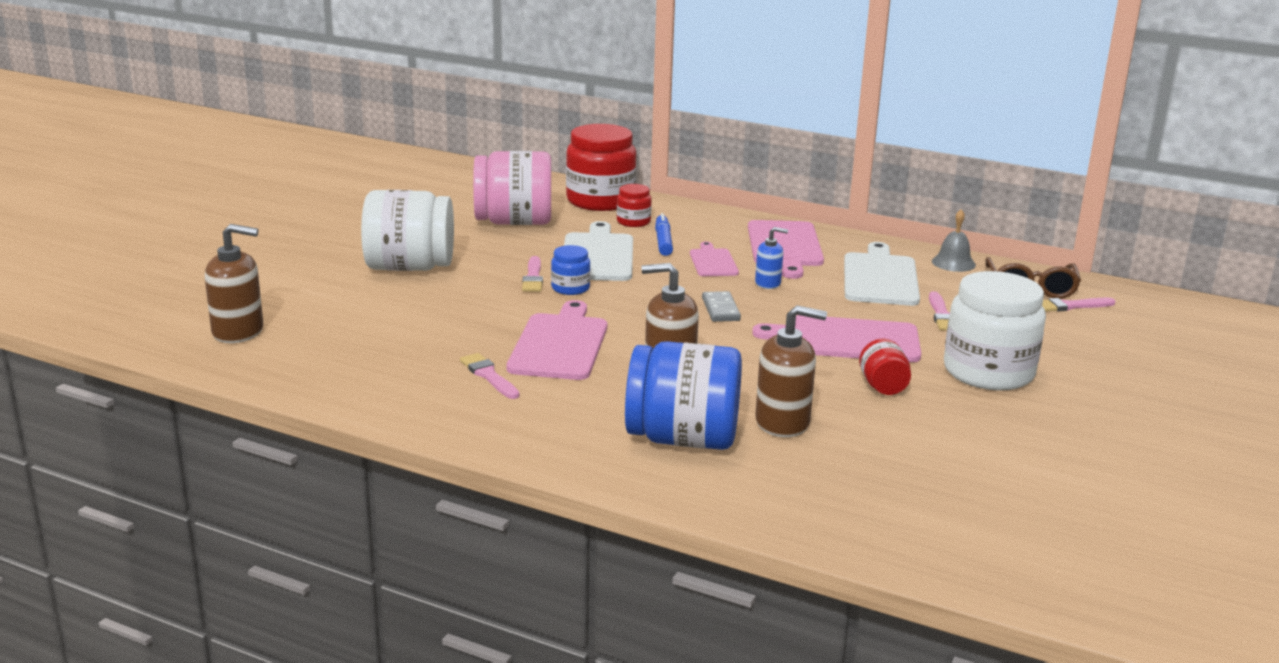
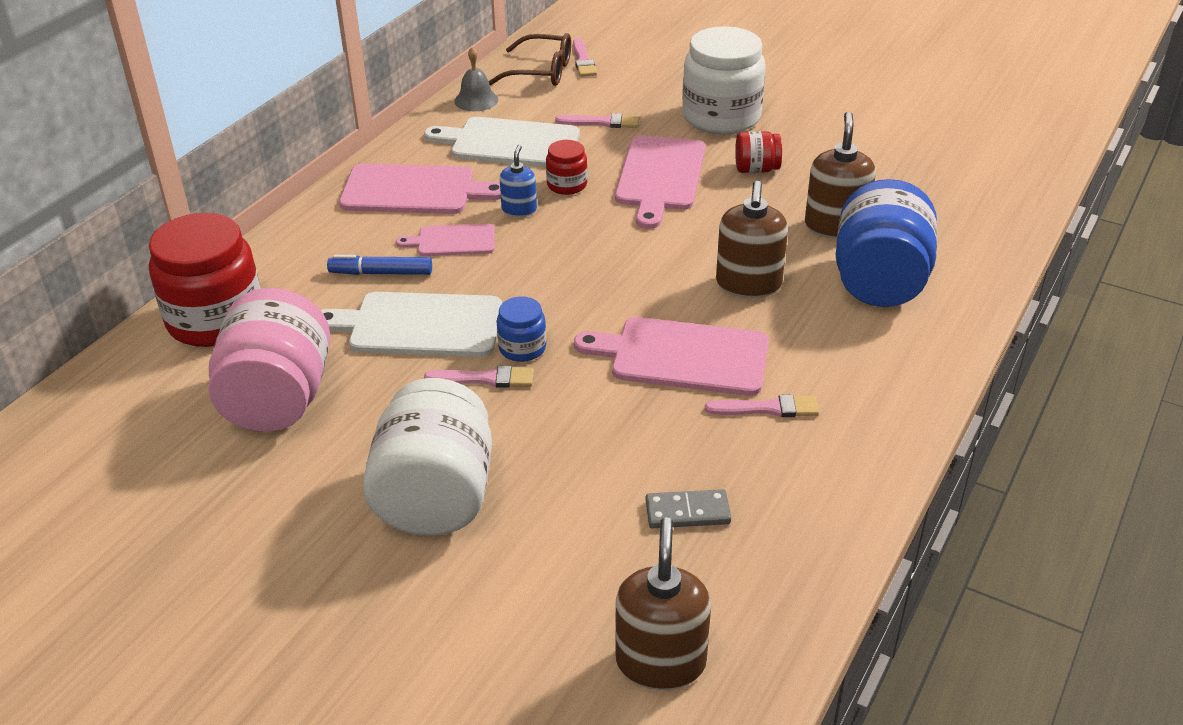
camera: 85 degrees left, 15 degrees up
pink brush [460,353,520,399] -> pink brush turned 150 degrees counterclockwise [705,394,819,417]
red jar [617,184,652,227] -> red jar moved to [546,140,588,195]
grey domino [702,291,741,322] -> grey domino moved to [646,489,731,528]

